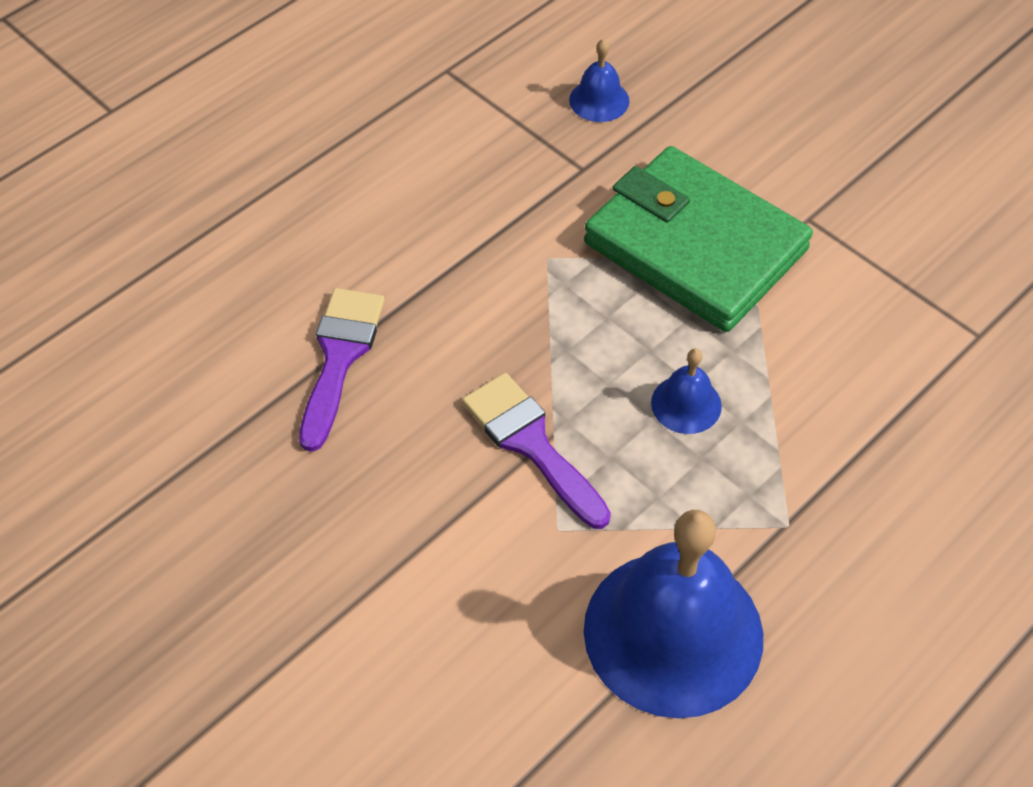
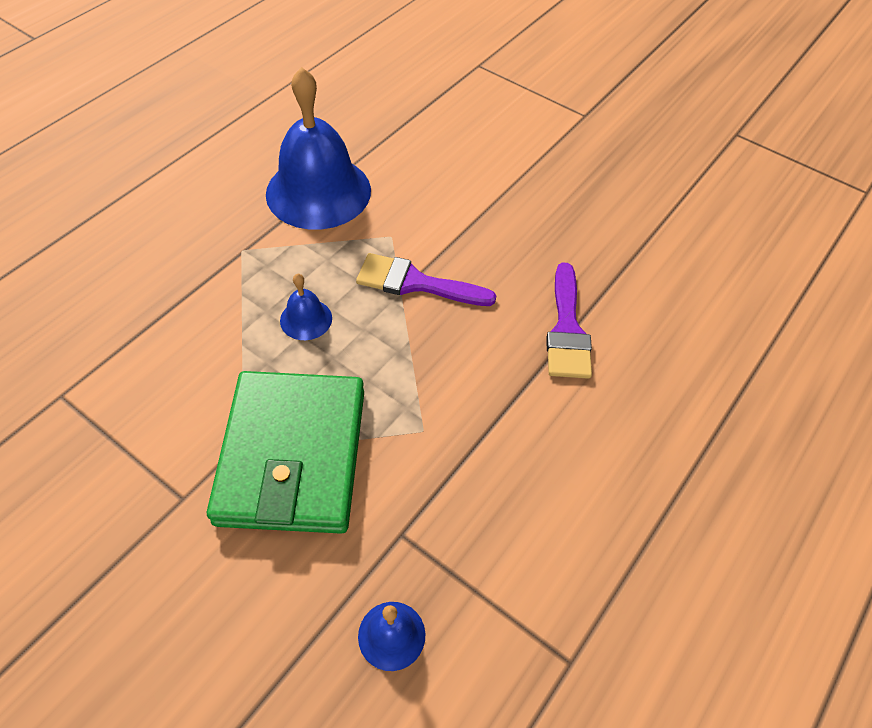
camera: 170 degrees right, 0 degrees up
purple brush [462,373,611,529] -> purple brush turned 150 degrees clockwise [356,253,496,306]
green wallet [584,146,813,332] -> green wallet turned 60 degrees clockwise [207,371,364,534]

